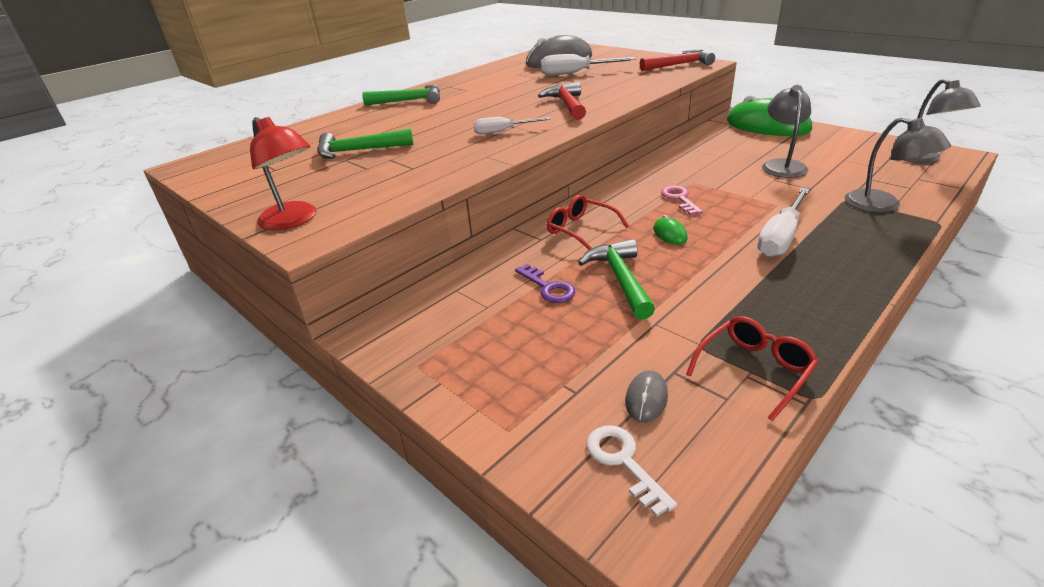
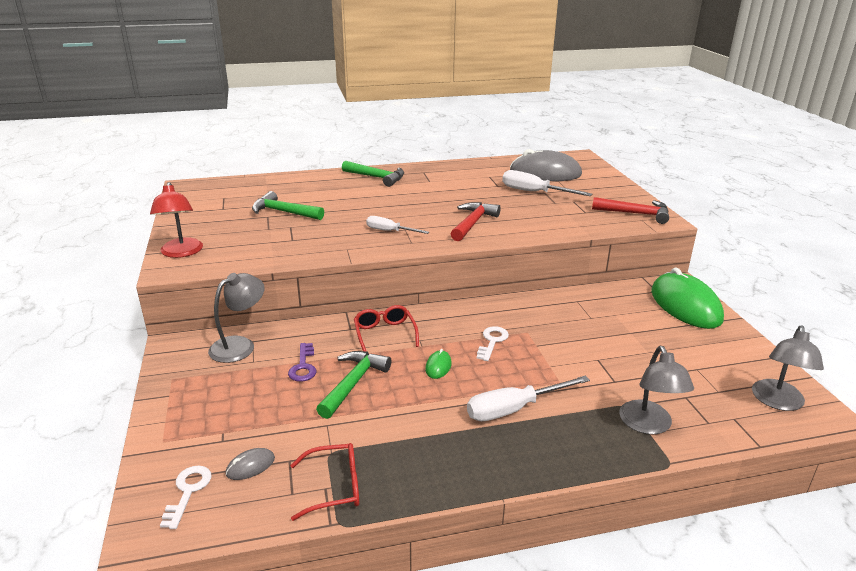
camera: 30 degrees right, 5 degrees down
pink key [661,186,703,215] -> white key [477,326,509,361]
grey lamp [762,85,811,178] -> grey lamp moved to [208,273,265,363]

